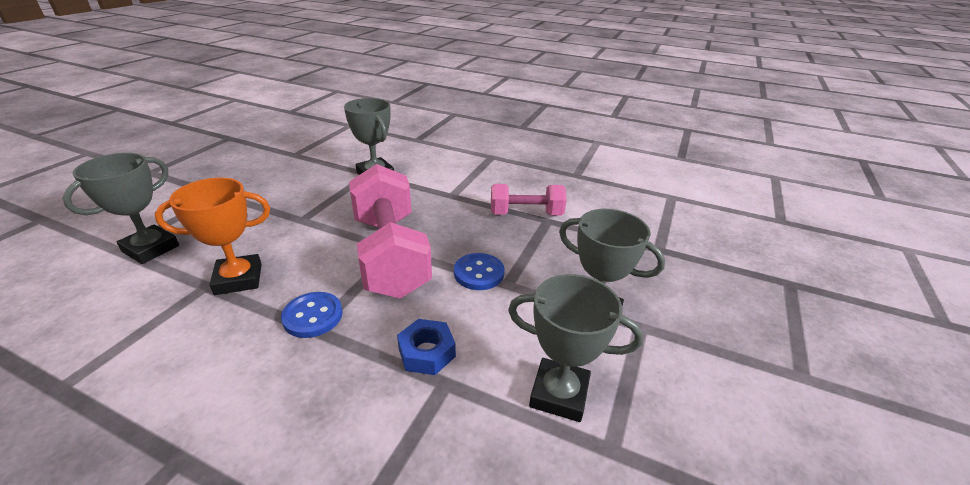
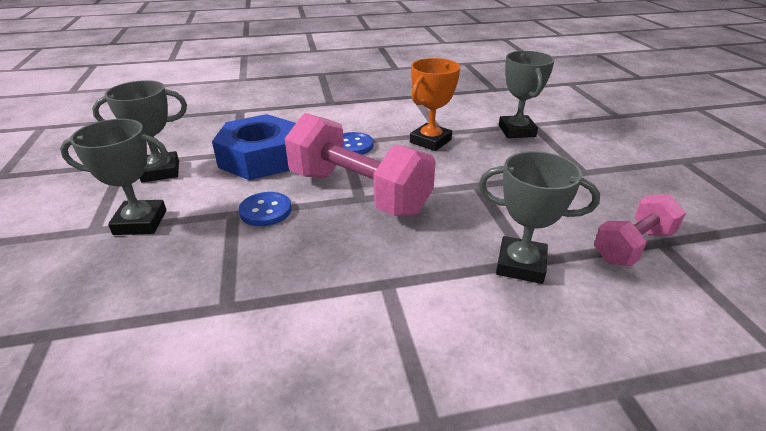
camera: 145 degrees right, 0 degrees up
blue nut [397,319,456,375] -> blue nut [212,114,296,180], size x2.07
pink dumbbell [491,184,567,215] -> pink dumbbell moved to [594,194,686,266]

